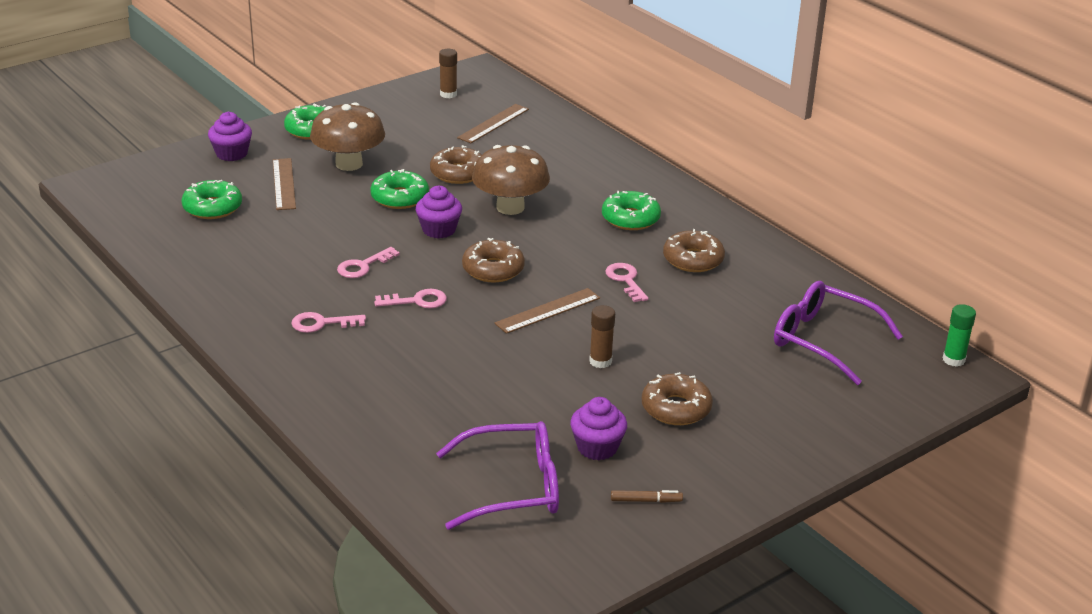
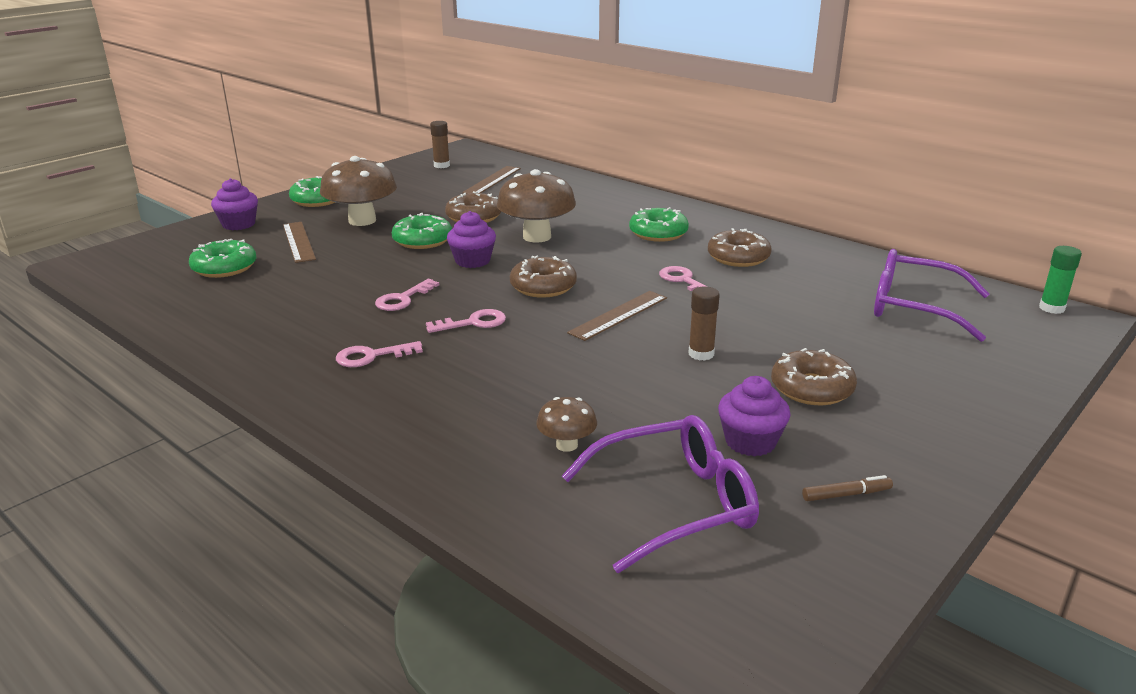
camera: 10 degrees left, 5 degrees down
none -> brown mushroom [536,397,597,452]

